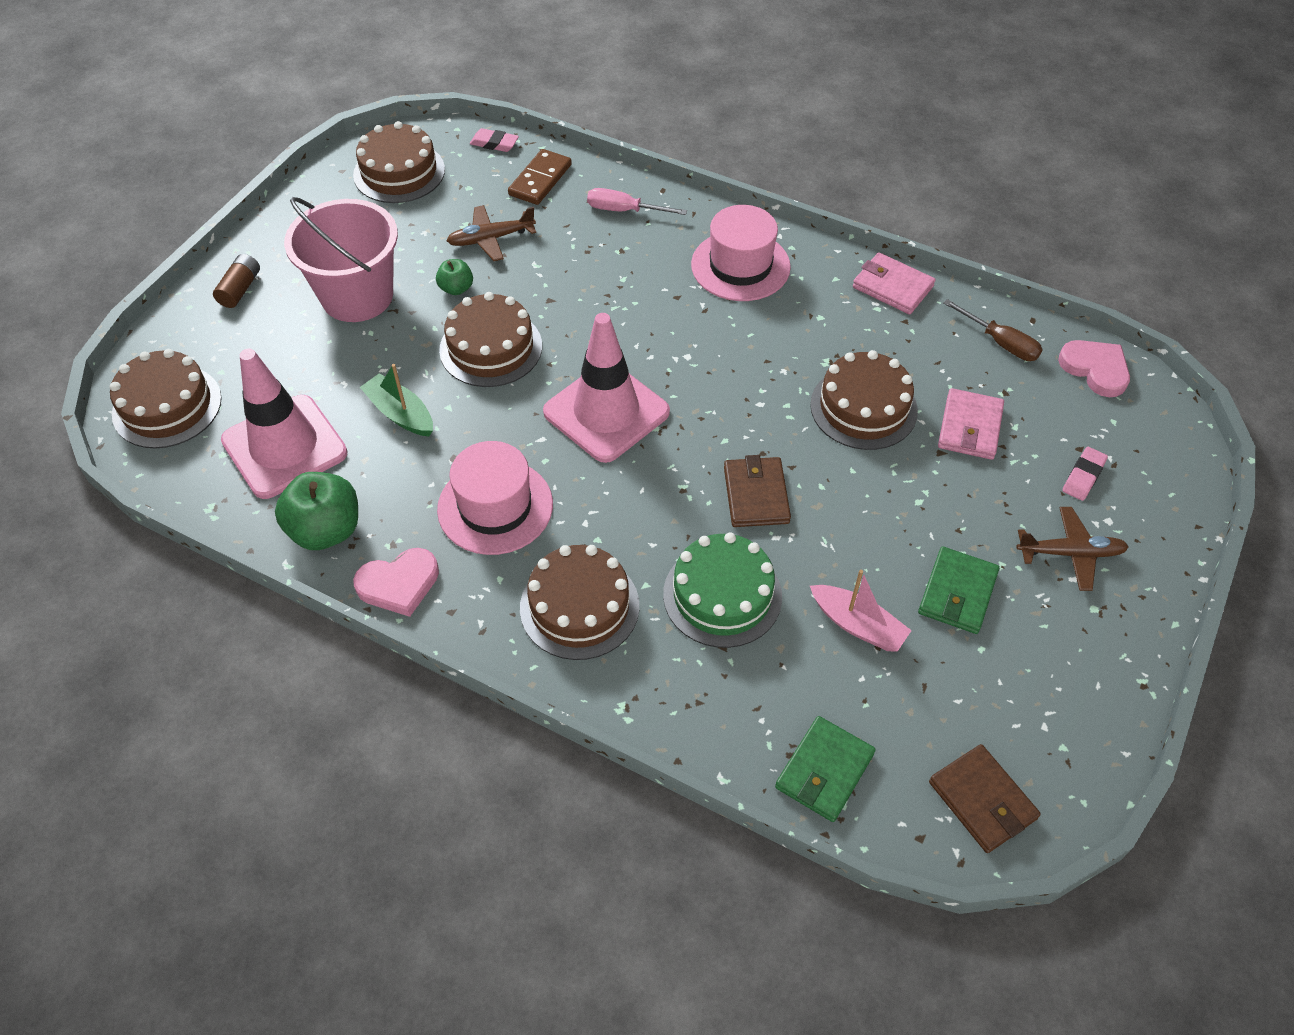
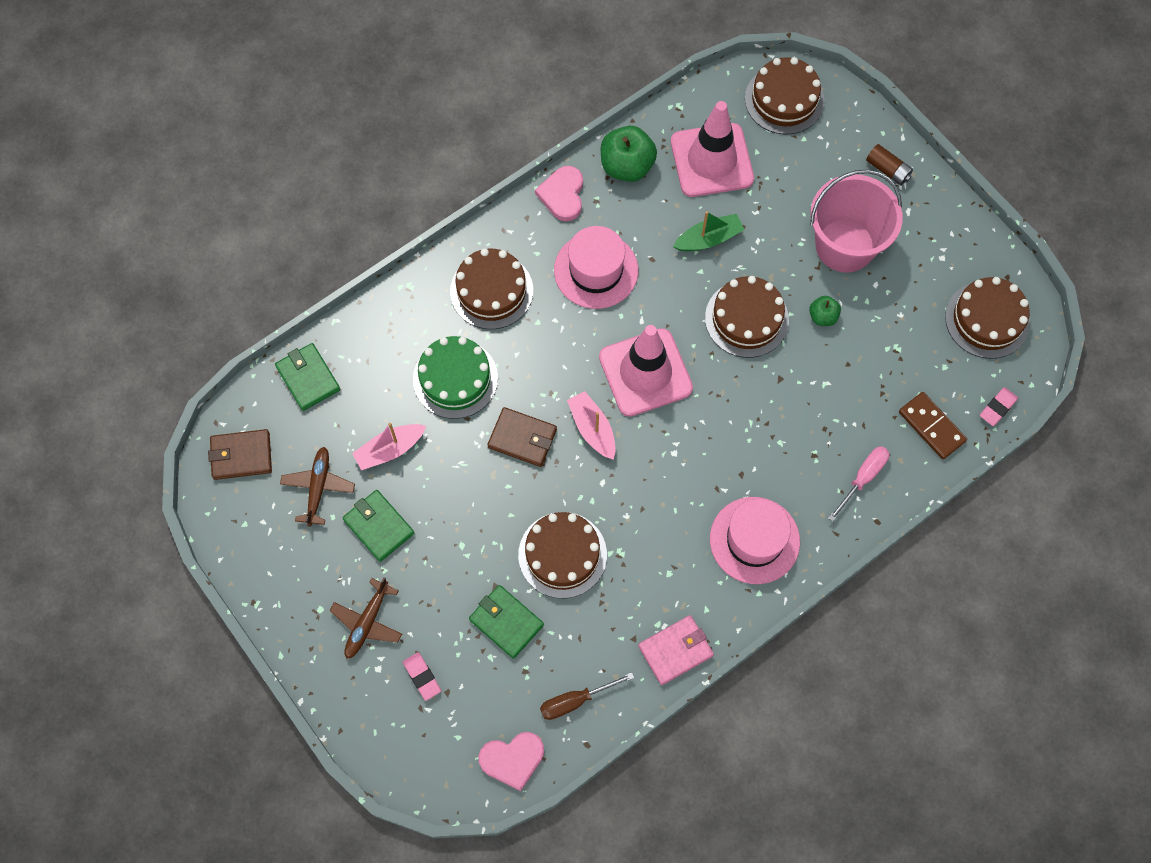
camera: 115 degrees right, 15 degrees up
brown plane [446,205,536,261] -> brown plane moved to [280,447,355,527]
pink wallet [938,388,1004,460] -> green wallet [469,585,544,659]
none -> pink boat [567,391,616,460]

